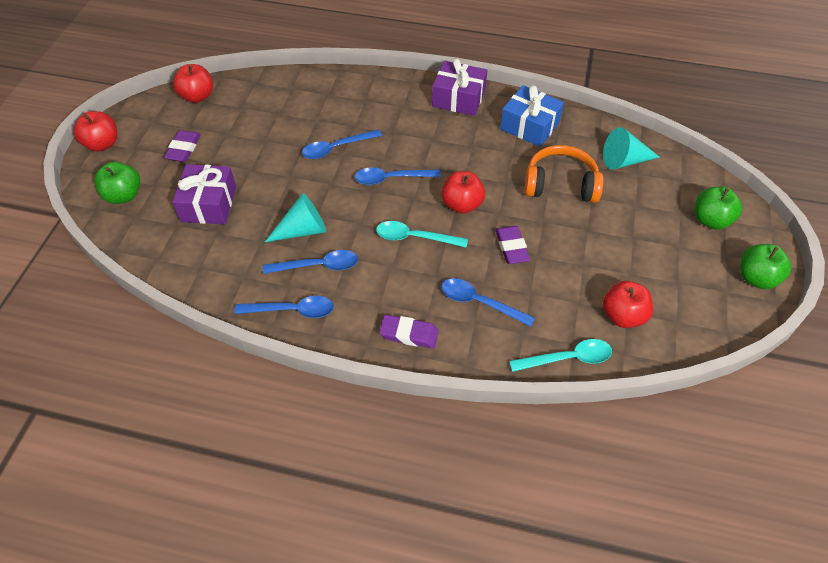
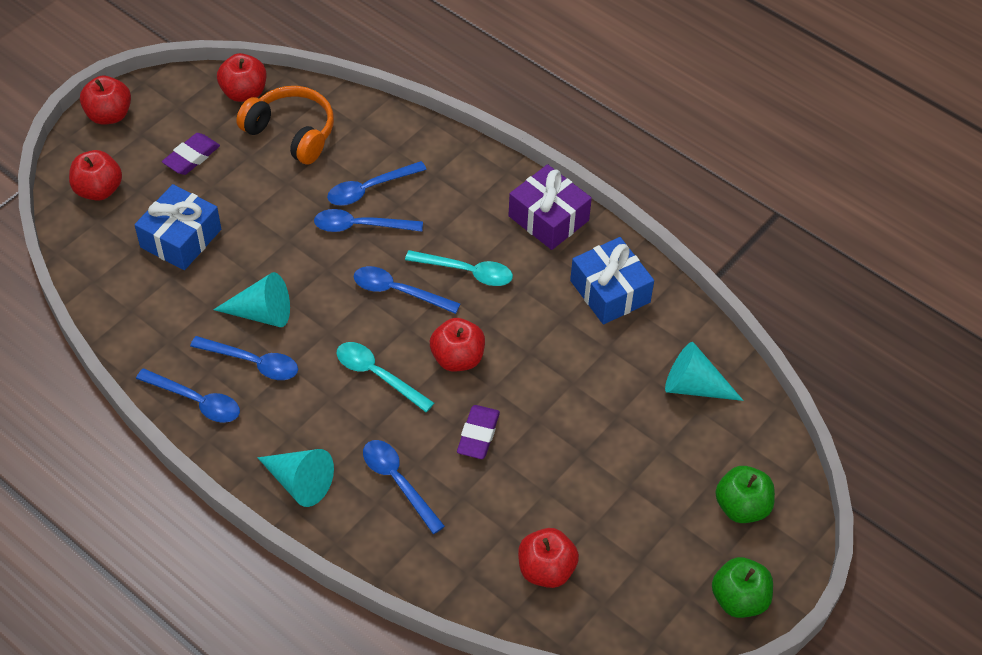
camera: 25 degrees right, 0 degrees up
green apple [94,162,140,204] -> red apple [69,150,122,201]
purple gift [172,164,236,224] -> blue gift [135,184,221,270]
purple eraser [379,315,439,348] -> turquoise cone [257,449,334,507]
turquoise spoon [509,339,612,372] -> turquoise spoon moved to [405,250,513,286]
orange headphones [524,145,603,203] -> orange headphones moved to [236,86,334,164]
none -> blue spoon [327,161,427,206]

